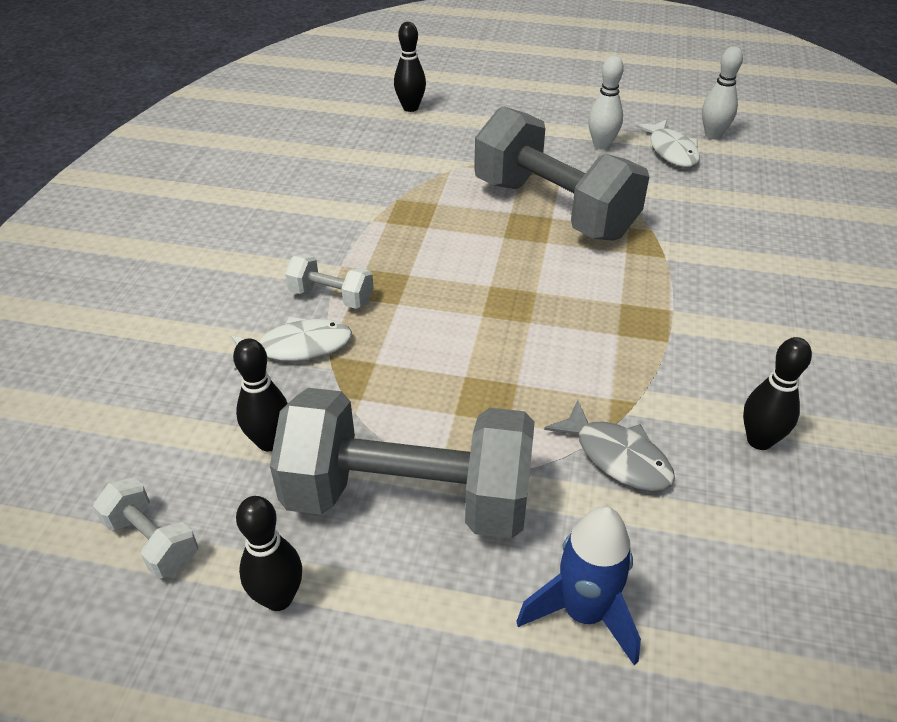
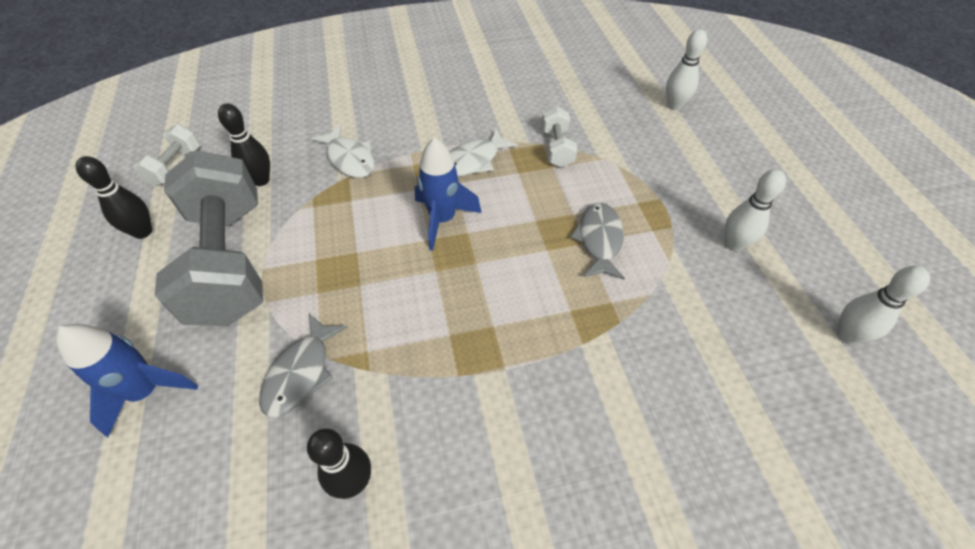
camera: 65 degrees right, 10 degrees up
white dumbbell [285,254,374,309] -> white dumbbell moved to [541,107,578,167]
black bowling pin [394,22,426,112] -> white bowling pin [666,29,707,110]
grey dumbbell [474,106,649,241] -> grey fish [570,203,625,280]
white fish [635,119,700,167] -> white fish moved to [450,129,518,177]
none -> blue rocket [415,137,482,251]

